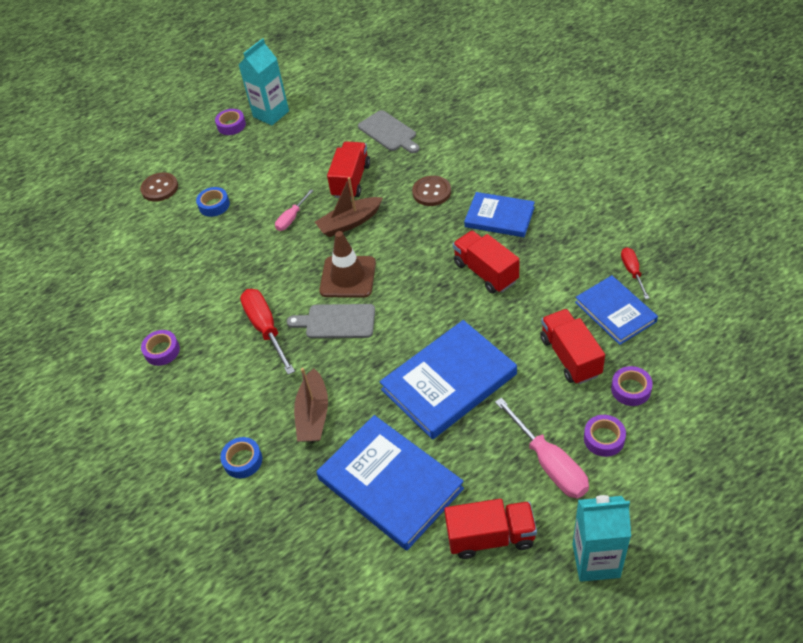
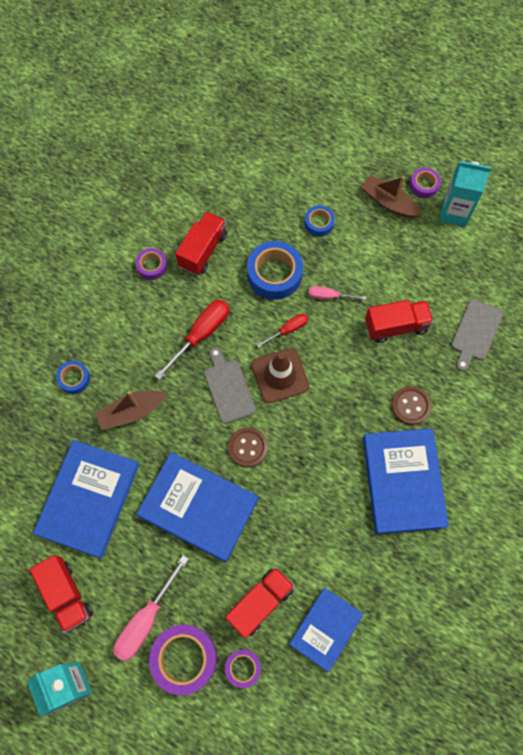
camera: 60 degrees right, 20 degrees up
brown button [140,172,178,202] -> brown button moved to [228,427,268,467]
brown boat [315,177,383,237] -> brown boat moved to [361,175,421,218]
red truck [453,231,519,294] -> red truck moved to [175,212,227,275]
blue book [464,192,535,237] -> blue book [363,428,449,534], size x1.60
purple tape [584,415,626,457] -> purple tape [149,625,217,695], size x1.82
red screwdriver [621,247,649,299] -> red screwdriver moved to [257,313,308,348]
none -> blue tape [247,241,303,300]

